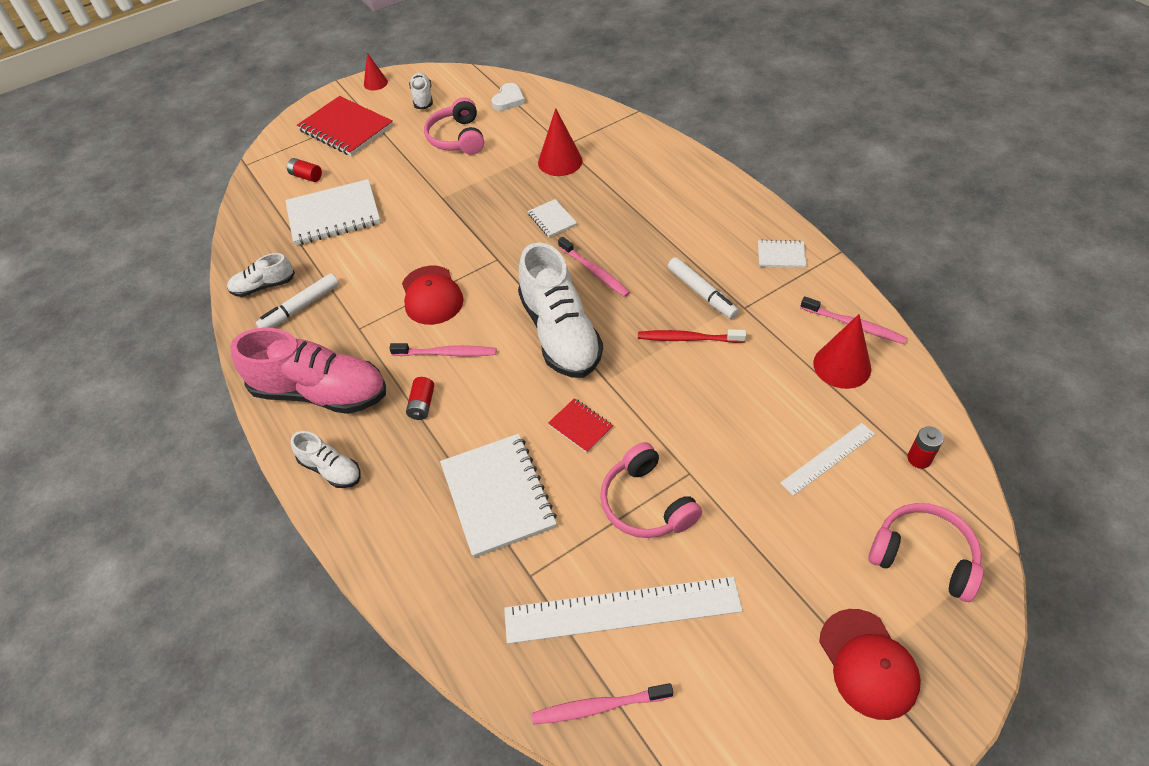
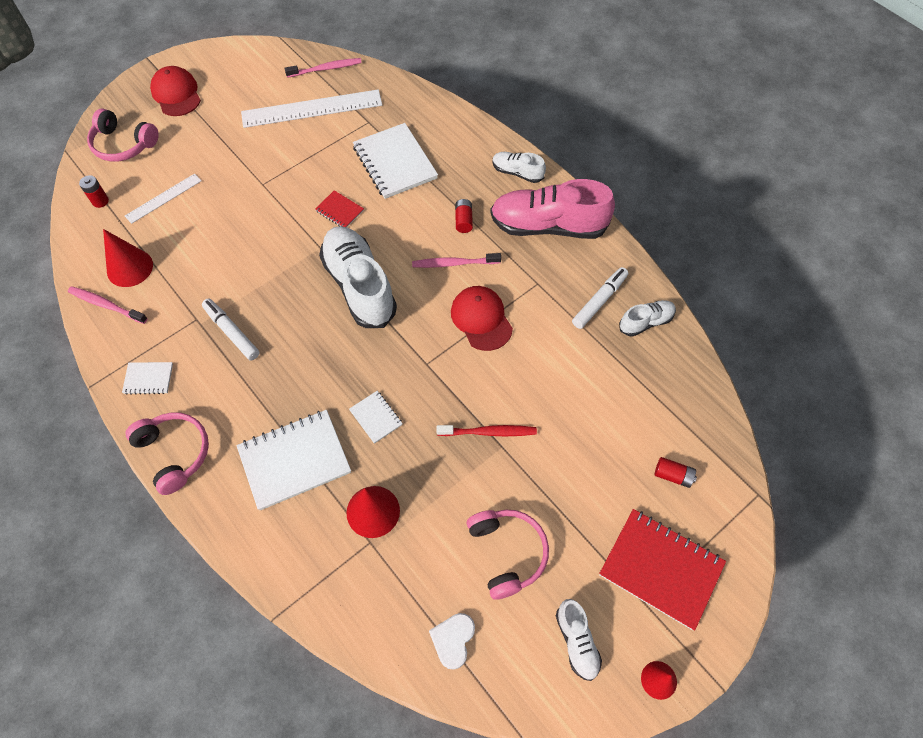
camera: 170 degrees right, 10 degrees up
white notebook [285,179,381,245] -> white notebook moved to [236,410,351,510]
pink toothbrush [558,237,630,297] -> none
pink headphones [600,442,702,538] -> pink headphones moved to [126,412,209,495]
red toothbrush [638,329,746,343] -> red toothbrush moved to [436,425,537,436]

